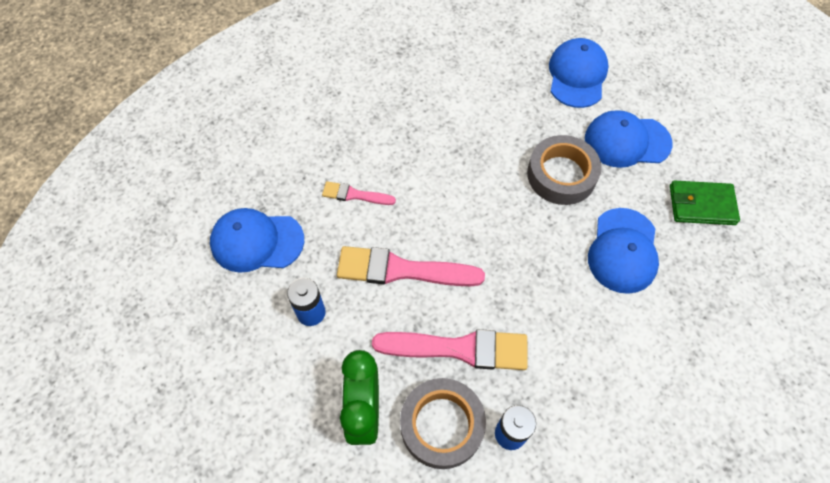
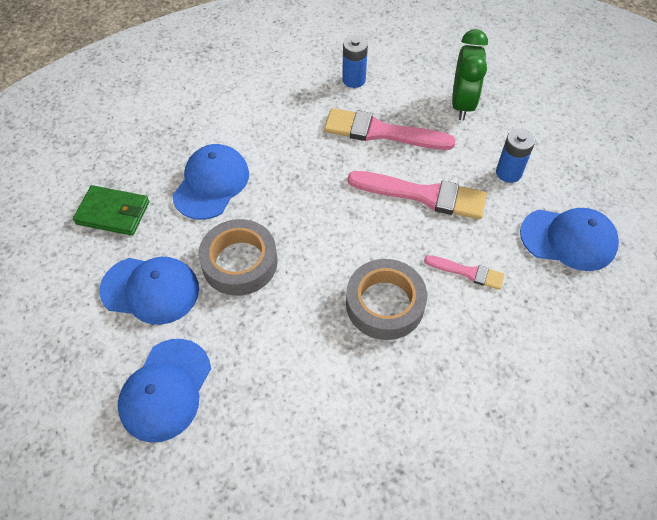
camera: 170 degrees left, 5 degrees down
grey tape [400,378,486,469] -> grey tape moved to [346,259,427,340]

